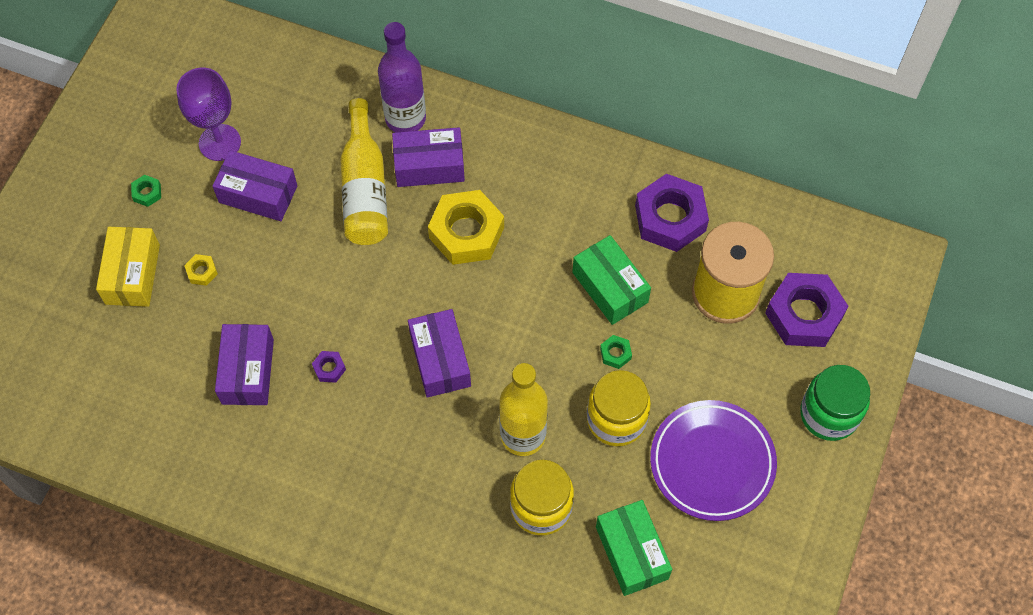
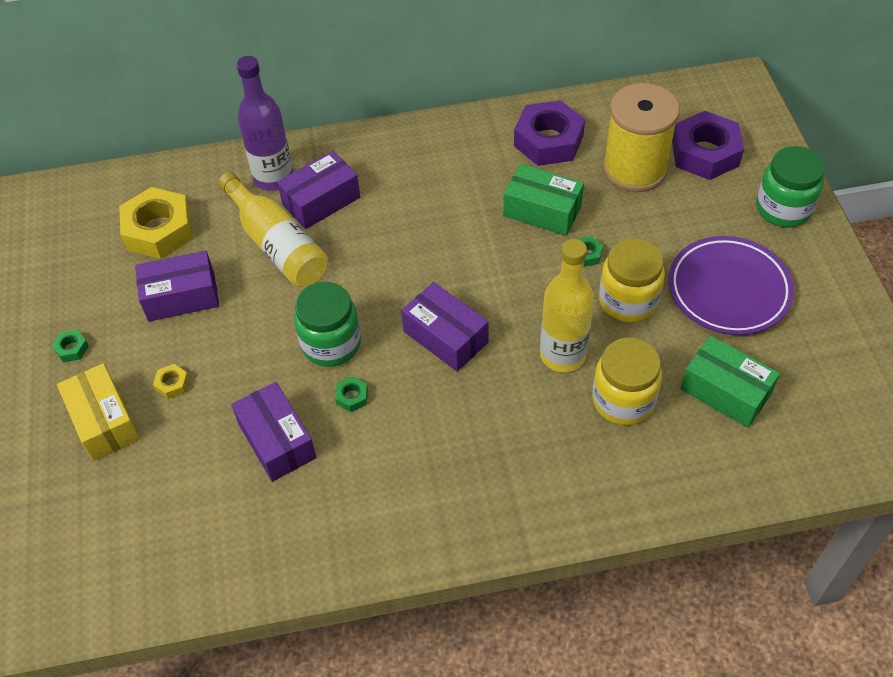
camera: 30 degrees left, 10 degrees down
purple goblet [176,68,241,161] -> none
purple nut [312,351,346,383] -> green nut [335,376,368,412]
yellow nut [428,190,504,265] -> yellow nut moved to [119,187,193,259]
none -> green jar [294,282,361,367]

